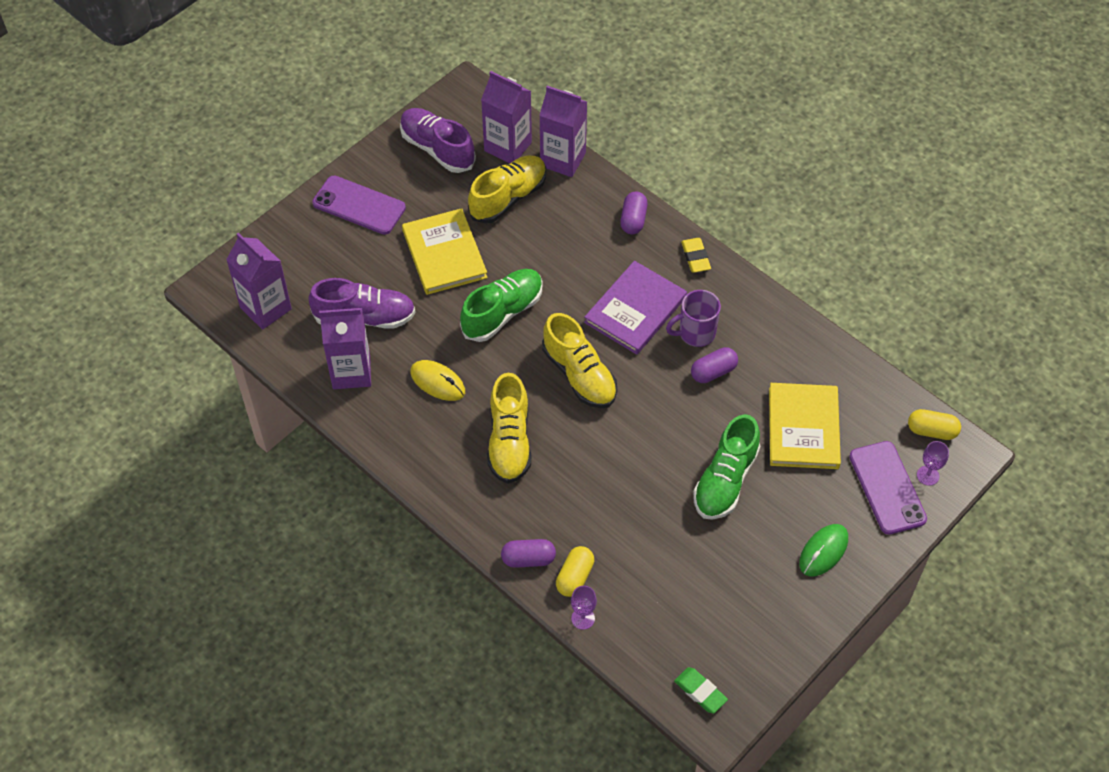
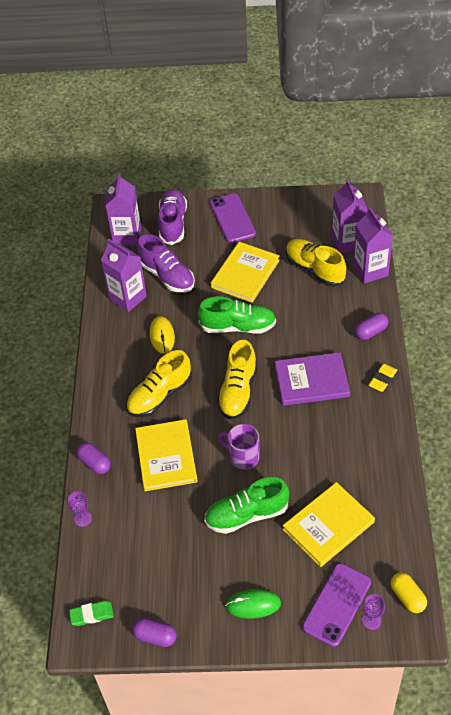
camera: 50 degrees right, 5 degrees down
purple shoe [400,108,476,173] -> purple shoe moved to [158,189,187,245]
yellow shoe [468,156,546,224] -> yellow shoe turned 135 degrees counterclockwise [286,239,346,287]
yellow capsule [556,546,594,597] -> none
purple mug [666,290,721,347] -> purple mug moved to [218,424,260,470]
green eraser [674,667,728,713] -> green eraser turned 75 degrees clockwise [69,601,114,626]
purple capsule [691,347,738,383] -> purple capsule moved to [132,618,177,647]
none -> yellow book [135,419,198,491]

